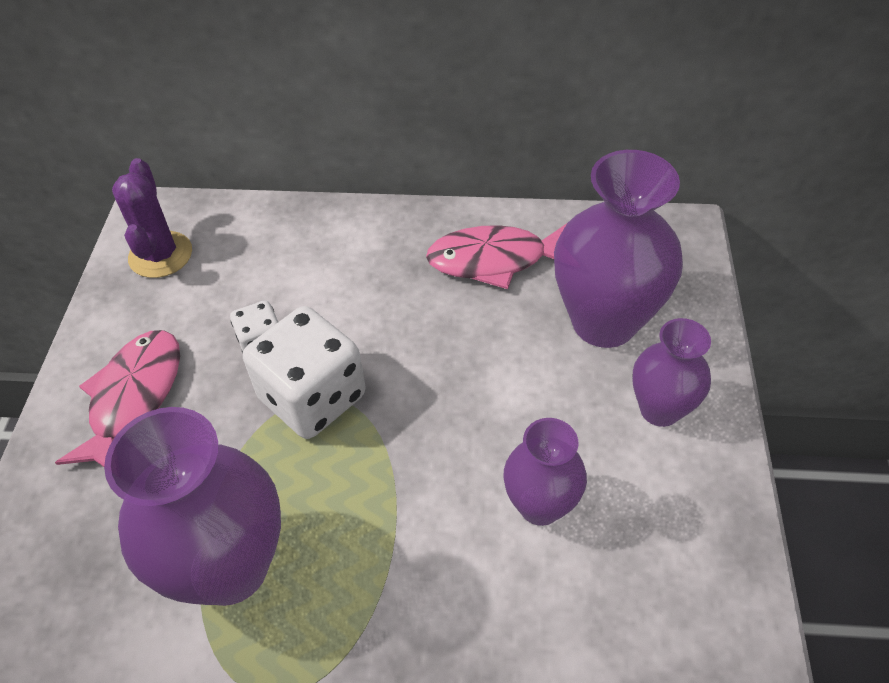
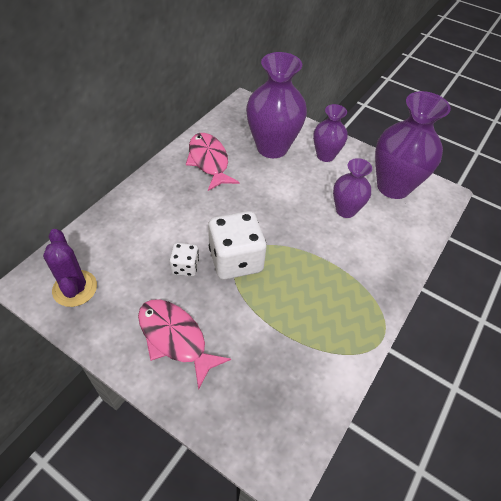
camera: 65 degrees left, 0 degrees up
purple vase [104,407,281,606] -> purple vase moved to [375,91,451,199]
purple cactus [112,158,192,278] -> purple cactus turned 45 degrees clockwise [43,229,97,307]
pink fish [426,223,567,289] -> pink fish turned 135 degrees clockwise [186,133,240,191]

